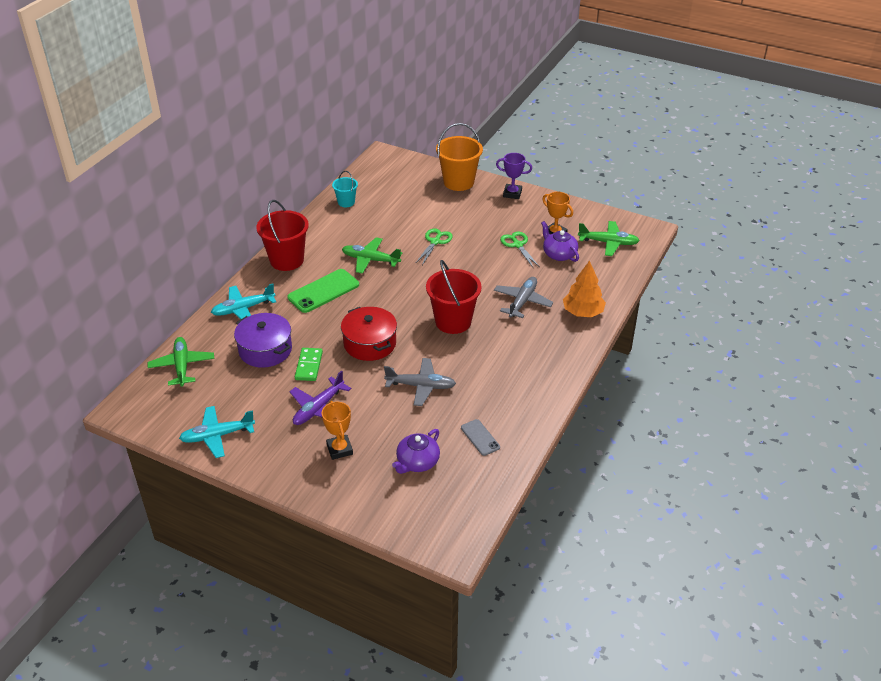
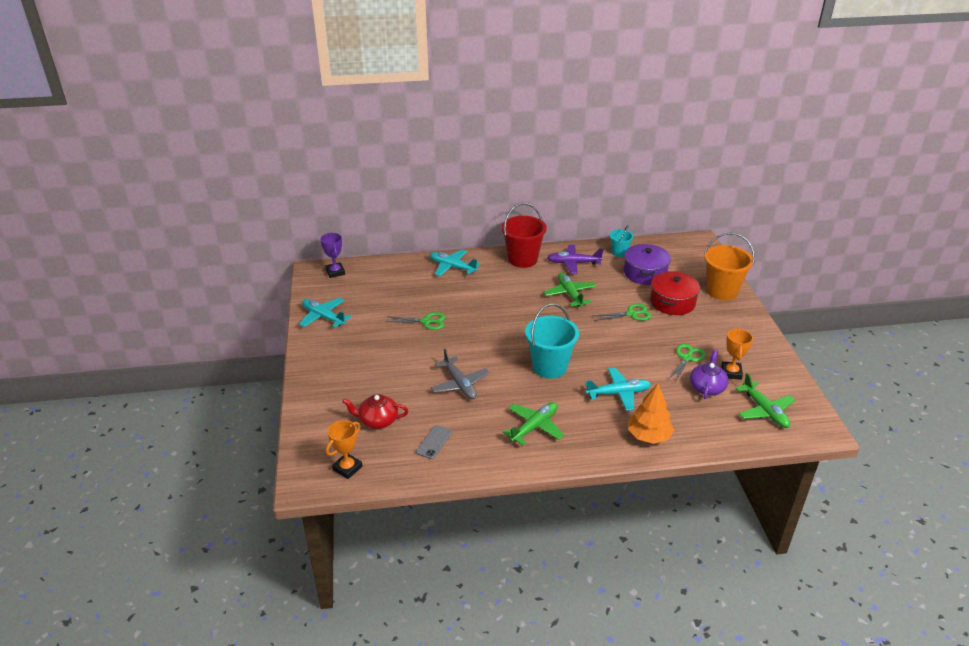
camera: 55 degrees right, 5 degrees down
green plane [148,337,214,387] -> green plane moved to [503,402,564,445]
purple pot [234,313,292,368] -> purple pot moved to [624,244,671,285]
green phone [287,269,359,313] -> none
purple plane [289,370,351,425] -> purple plane moved to [547,245,604,274]
green domino [295,348,323,381] -> green scissors [386,312,445,330]
orange trophy [322,401,353,460] -> orange trophy moved to [326,420,362,479]
red pot [341,307,397,361] -> red pot moved to [650,271,700,315]
purple teapot [392,429,440,474] -> red teapot [343,394,408,429]
red bucket [426,260,482,334] -> turquoise bucket [525,304,579,379]
grey plane [494,277,553,318] -> turquoise plane [585,368,651,411]
purple trophy [496,153,532,199] -> purple trophy moved to [320,233,345,278]

